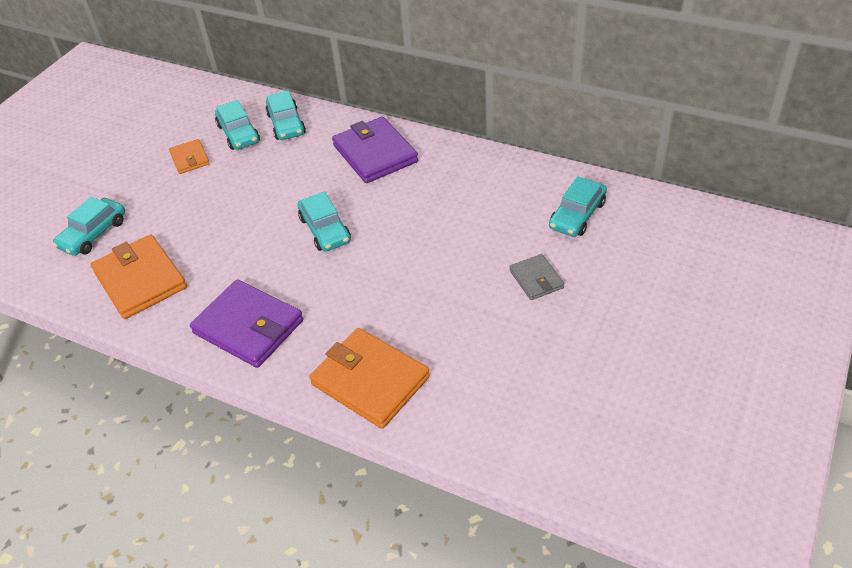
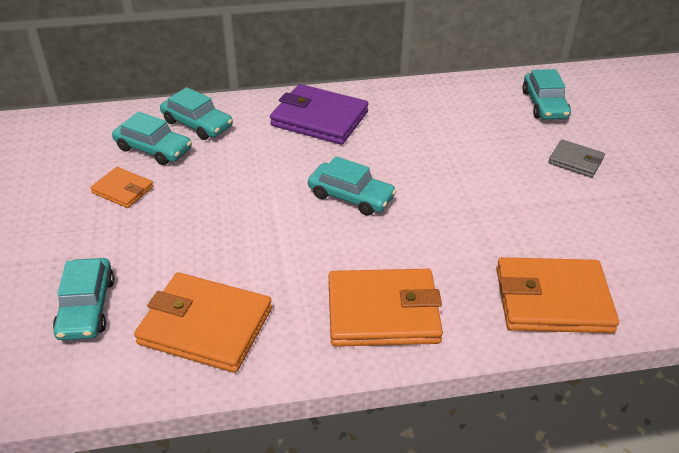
camera: 40 degrees left, 5 degrees down
purple wallet [190,279,304,368] -> orange wallet [329,269,443,347]

